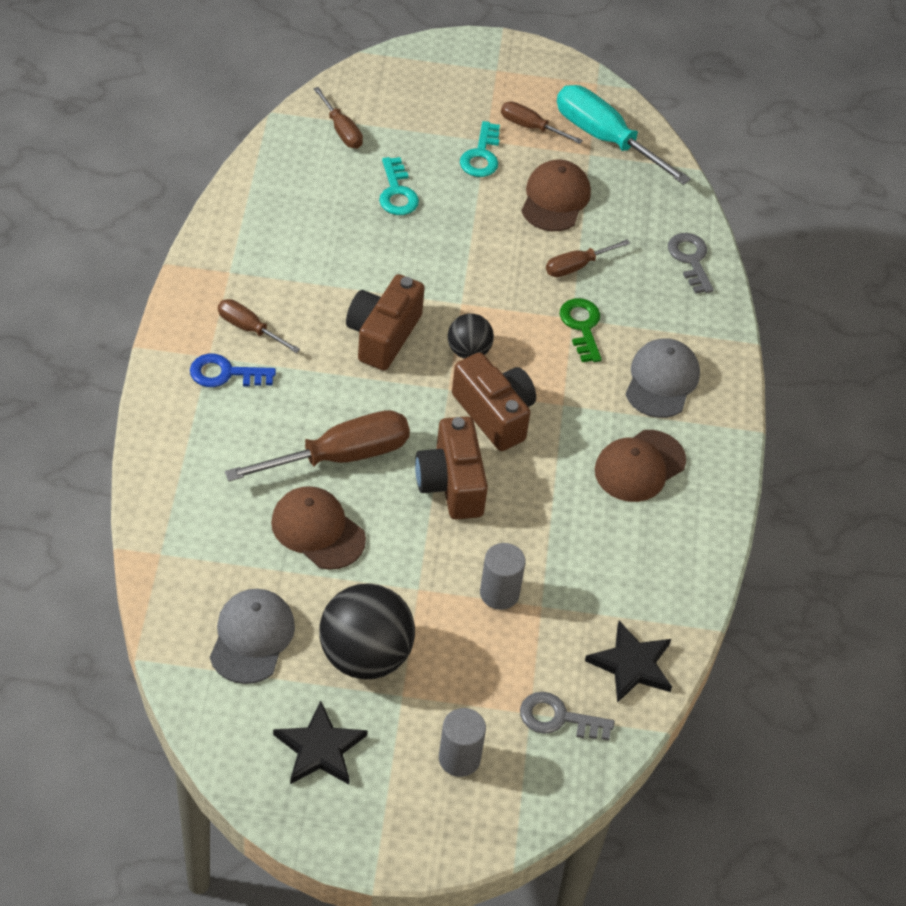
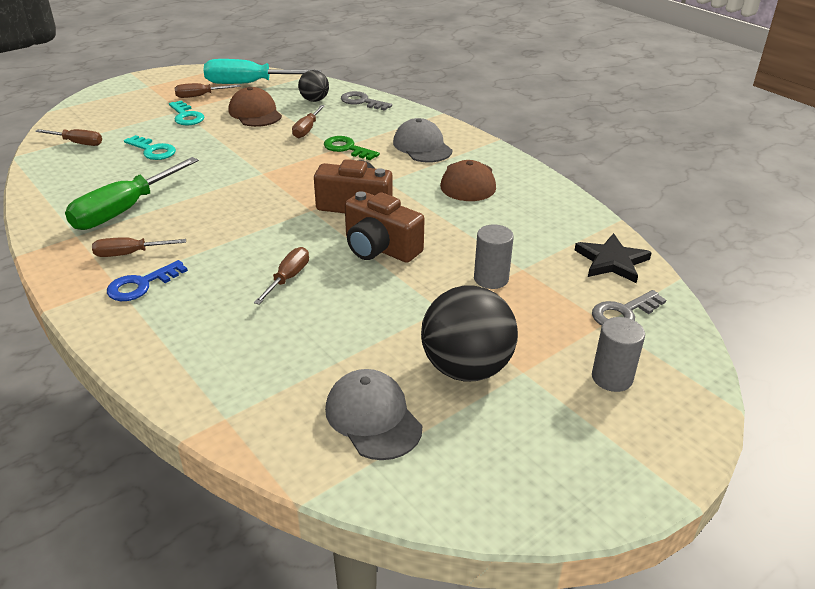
camera: 40 degrees left, 15 degrees down
brown screwdriver [225,410,410,481] -> brown screwdriver [254,247,309,305], size x0.54
brown cap [271,486,366,570] -> none
black star [273,701,368,784] -> none
brown camera [346,274,425,371] -> none
black ball [448,313,494,359] -> black ball moved to [298,70,329,102]
none -> green screwdriver [65,157,199,230]

